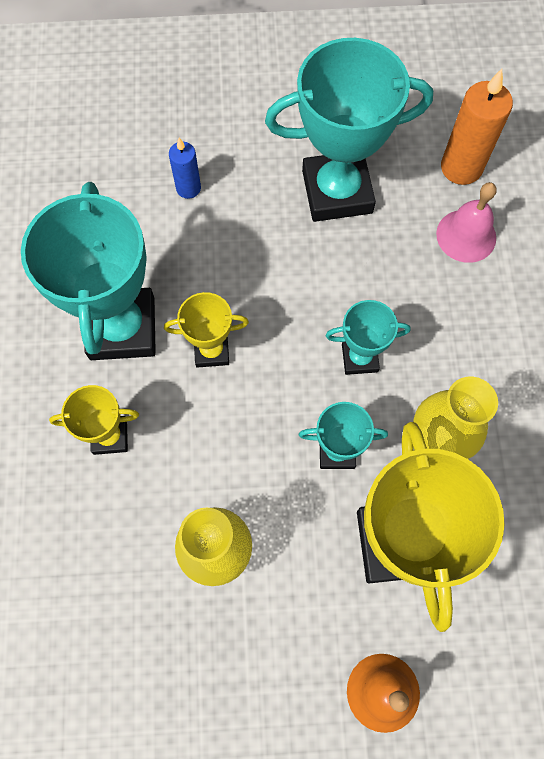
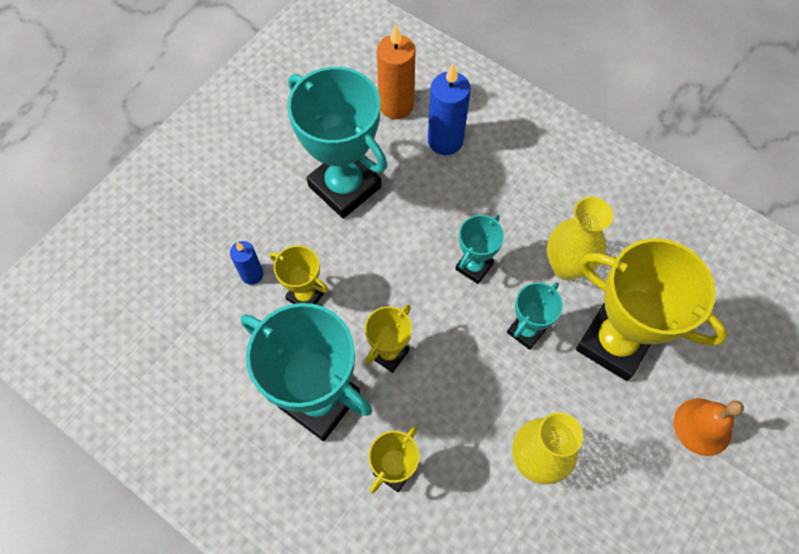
camera: 50 degrees left, 5 degrees down
turquoise trophy [265,38,433,222] -> turquoise trophy turned 75 degrees counterclockwise [287,67,387,219]
pink bell [436,182,497,263] -> blue candle [428,63,471,155]
none -> yellow trophy [270,245,328,304]

